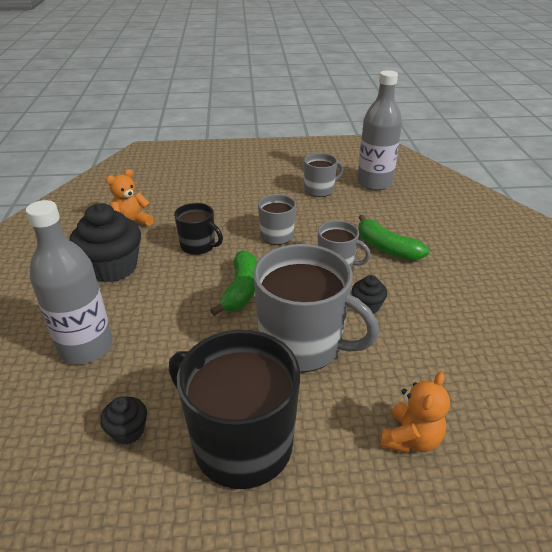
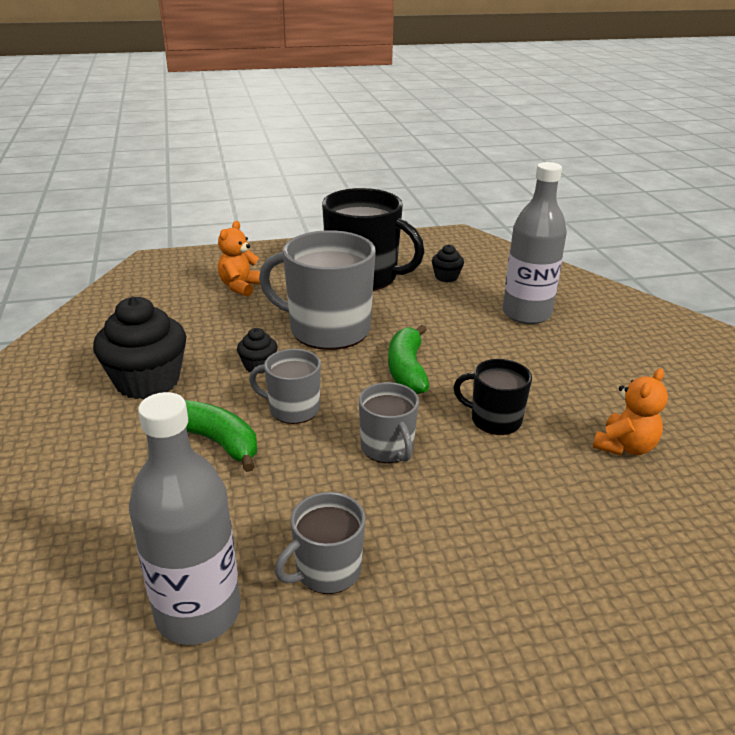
camera: 170 degrees right, 5 degrees down
black cupcake [69,203,141,282] -> black cupcake moved to [93,297,186,400]

